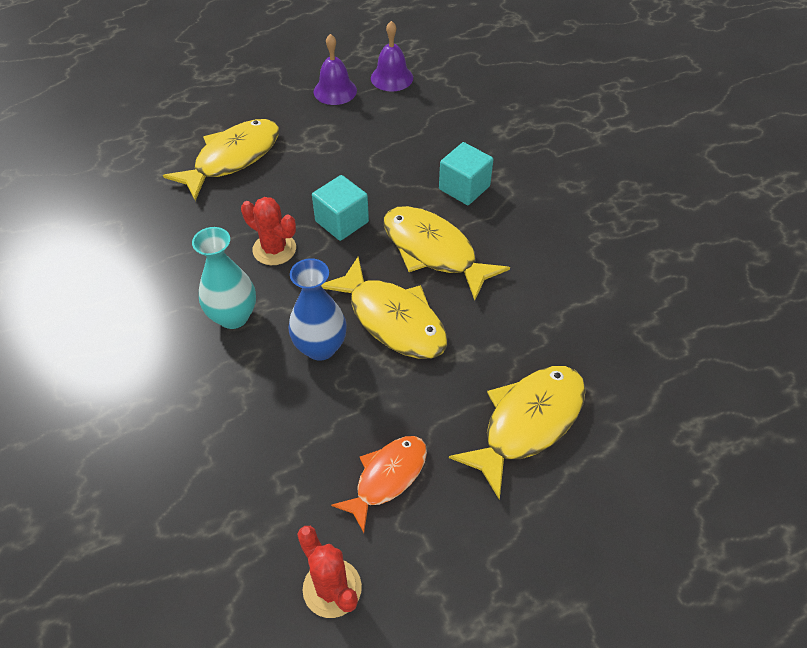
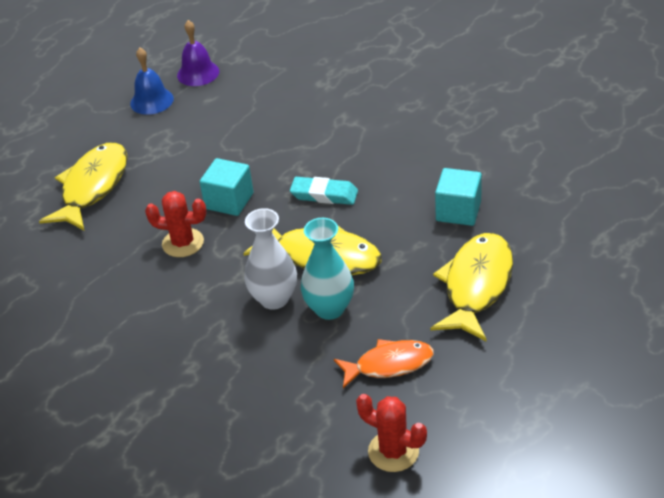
camera: 20 degrees left, 10 degrees down
turquoise vase [192,227,256,329] -> turquoise vase moved to [301,218,354,320]
blue vase [288,258,347,361] -> white vase [244,208,297,309]
purple bell [314,34,357,105] -> blue bell [130,48,174,115]
orange fish [331,436,427,533] -> orange fish turned 60 degrees clockwise [334,339,434,388]
yellow fish [384,206,510,300] -> turquoise eraser [290,177,358,205]
turquoise cube [439,142,493,205] -> turquoise cube moved to [435,168,482,226]

